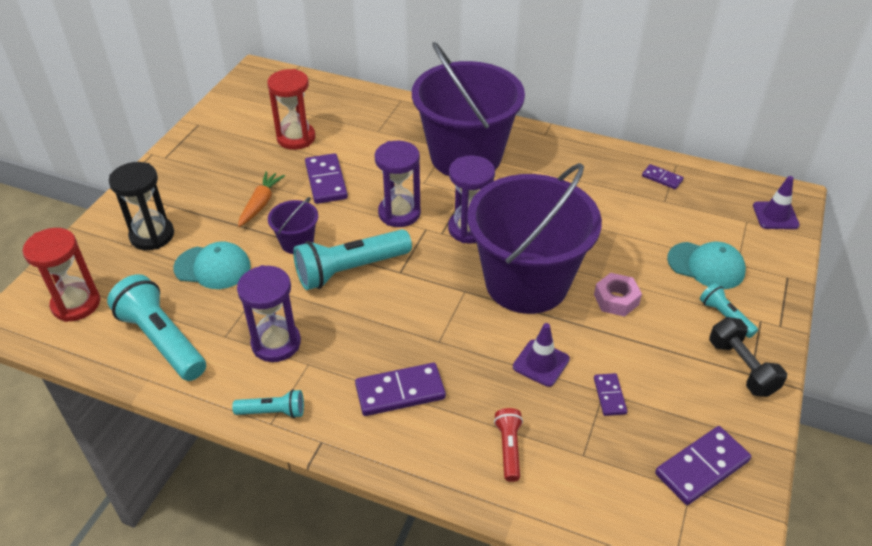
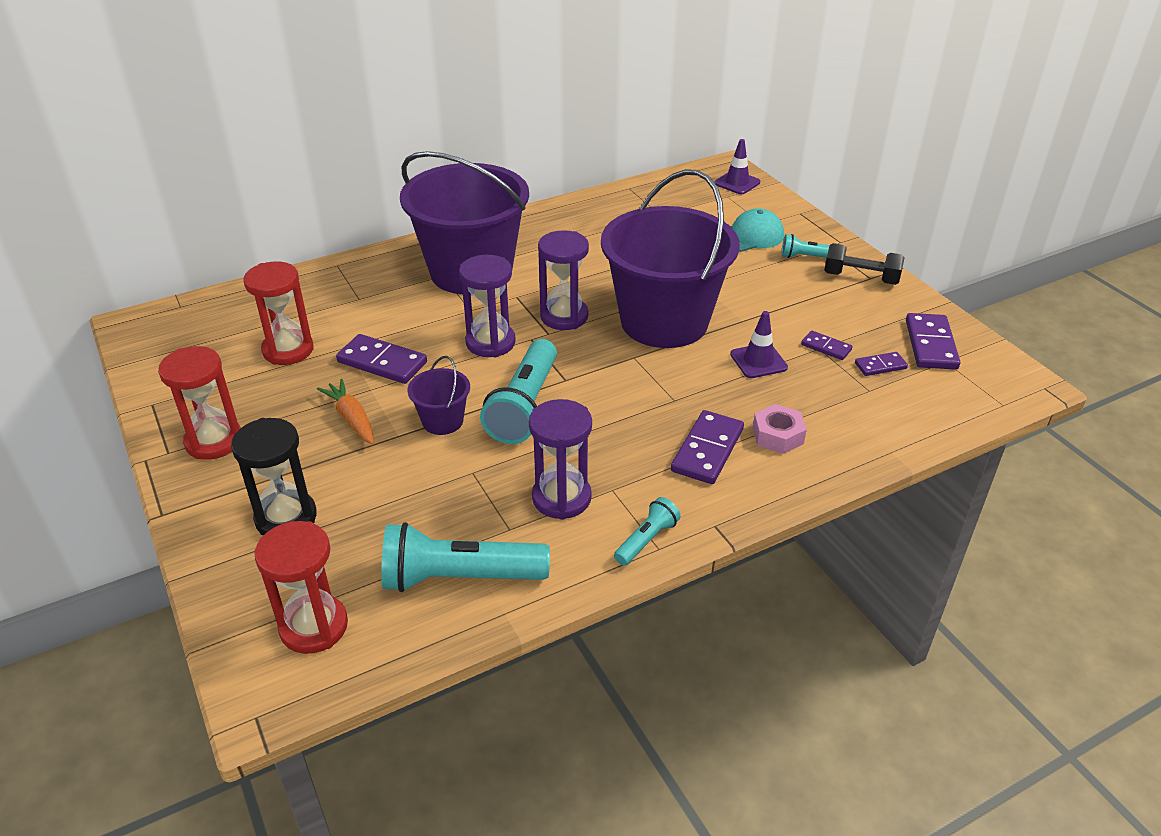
camera: 50 degrees left, 5 degrees down
turquoise cap [173,241,251,289] -> none
red flashlight [494,408,523,482] -> none
pink nut [594,273,642,317] -> pink nut moved to [753,404,807,454]
purple domino [642,164,684,189] -> purple domino moved to [855,352,908,376]
none -> red hourglass [158,346,241,460]

